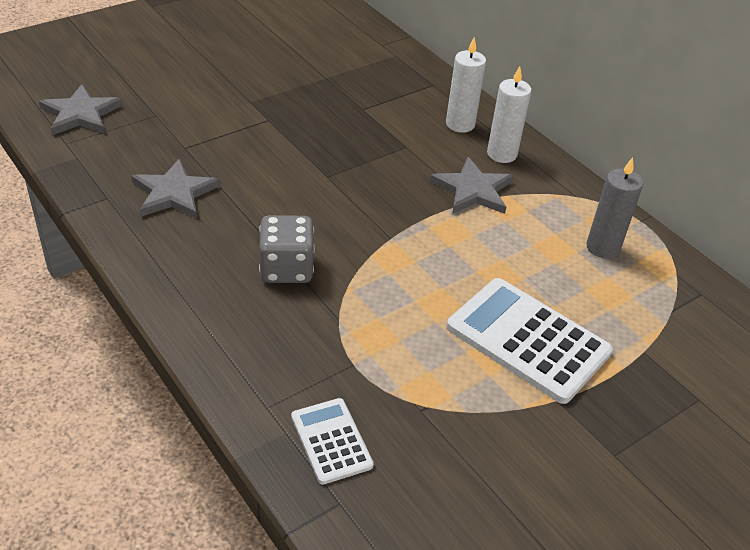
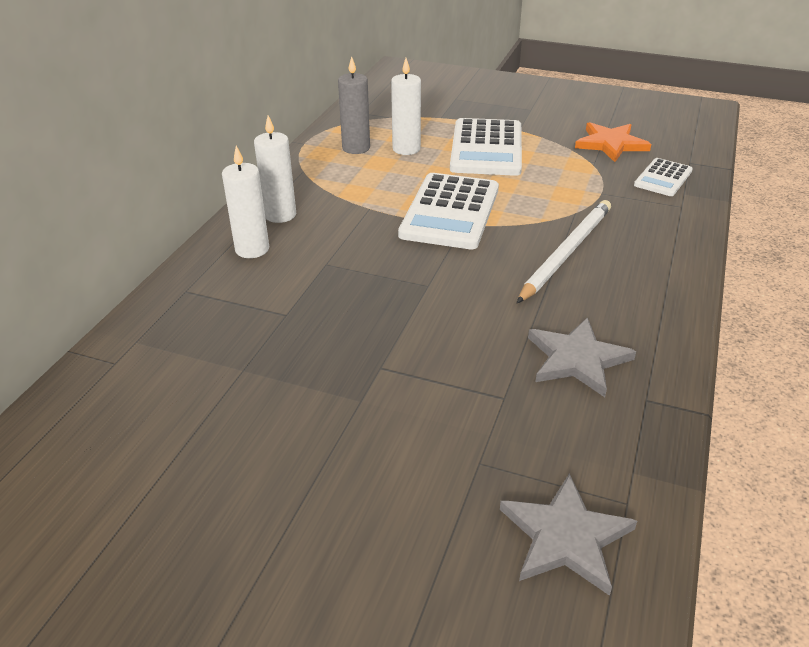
camera: 120 degrees left, 5 degrees down
grey dice [259,215,315,283] -> white pencil [517,200,611,303]
grey star [430,157,513,214] -> none
none -> white candle [391,58,421,155]
none -> white calculator [398,173,499,249]
none -> orange star [575,122,651,162]

